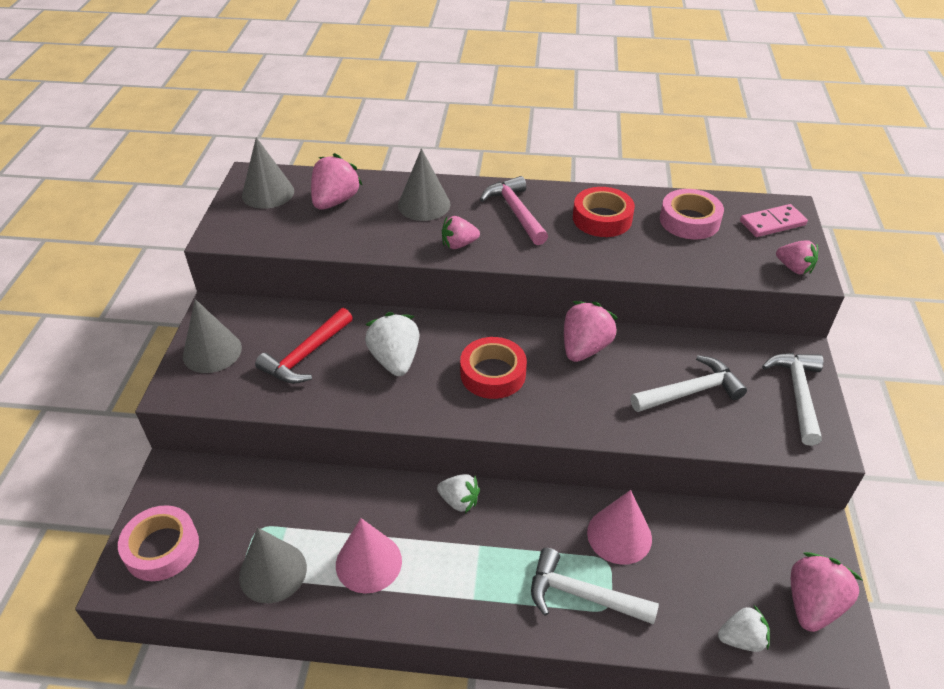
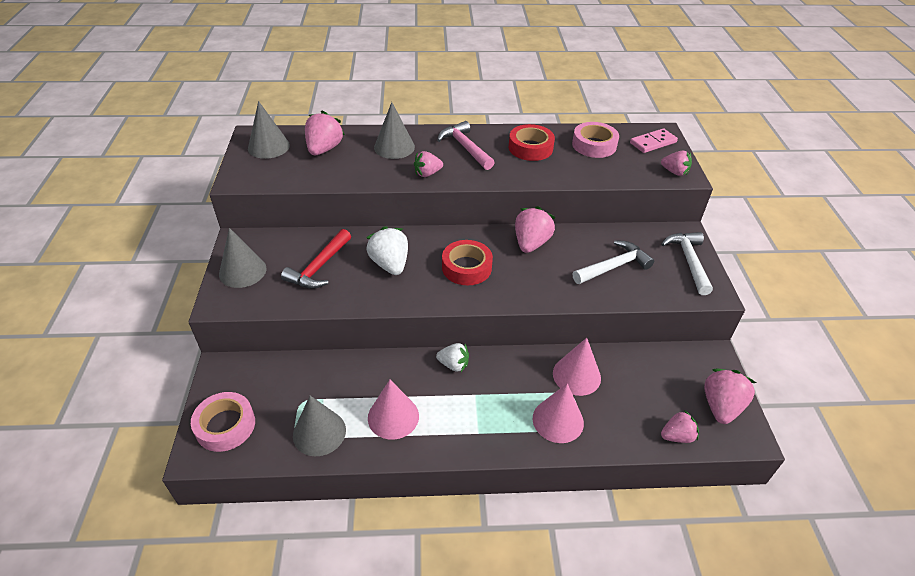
camera: 10 degrees left, 0 degrees up
white hammer [531,548,659,625] -> pink cone [533,383,584,443]
white strawberry [718,605,770,652] -> pink strawberry [661,410,699,443]

